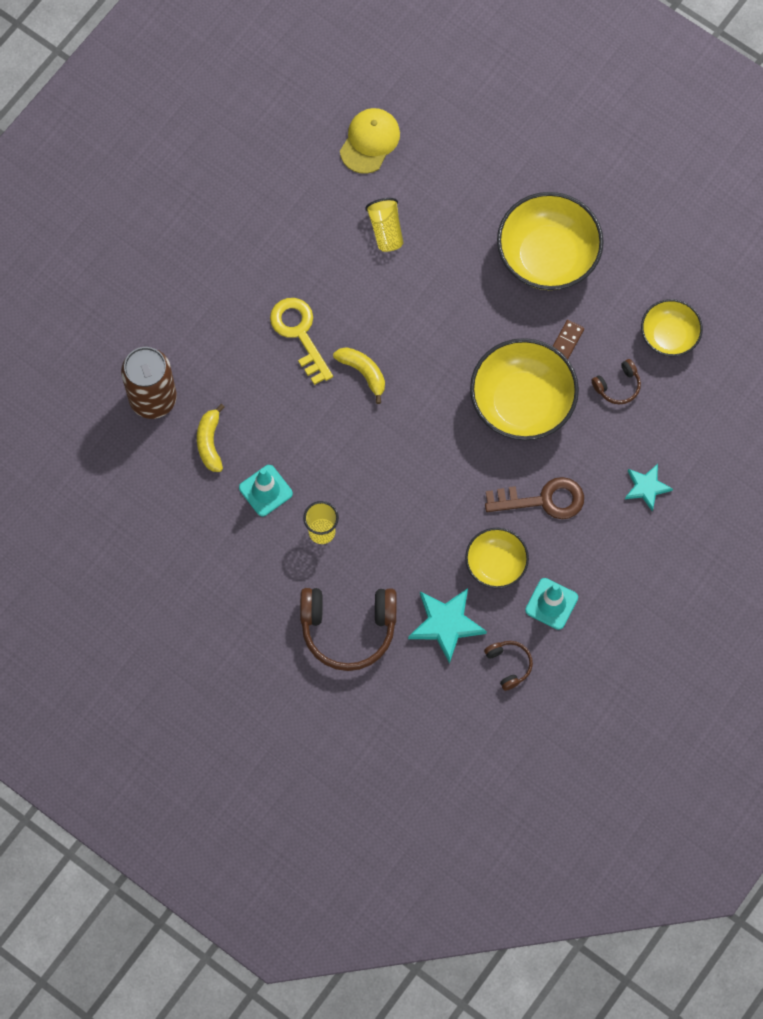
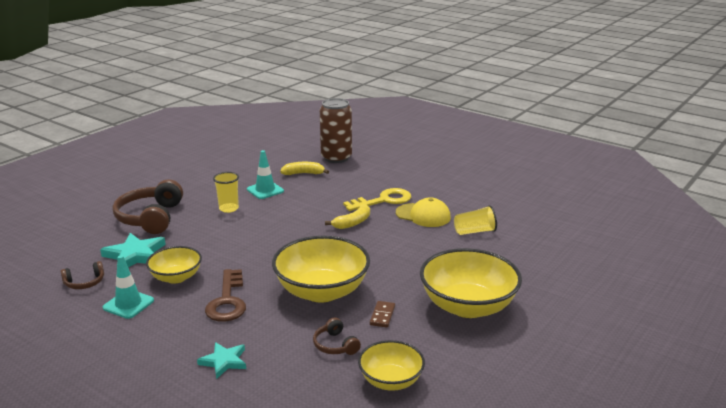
camera: 90 degrees right, 45 degrees down
yellow cap [340,108,400,174] -> yellow cap moved to [396,198,451,227]
brown domino [553,320,584,359] -> brown domino turned 75 degrees clockwise [370,301,395,328]

